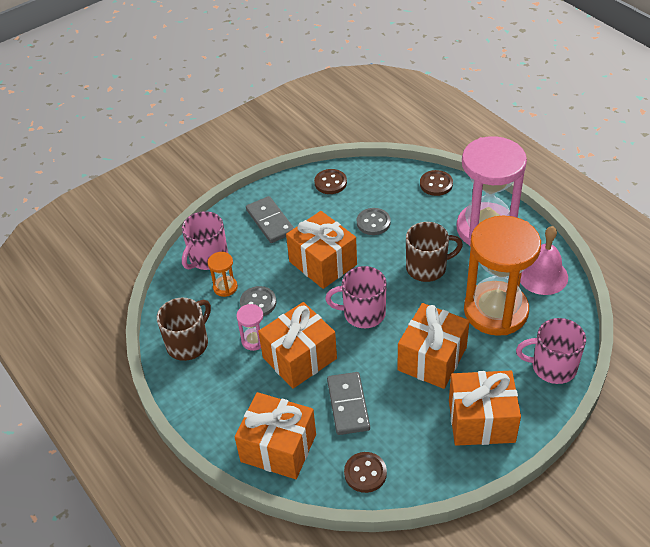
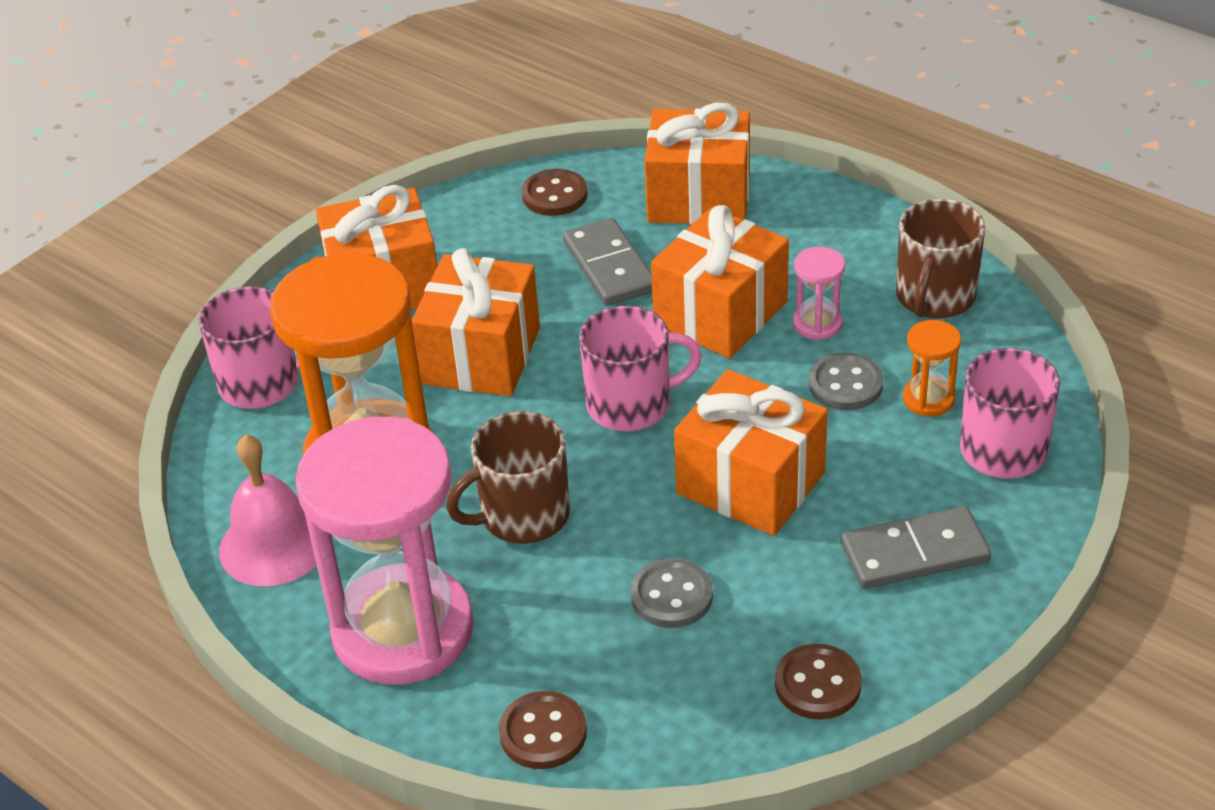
camera: 165 degrees right, 5 degrees down
grey domino [246,196,294,243] -> grey domino turned 60 degrees counterclockwise [841,506,991,589]

